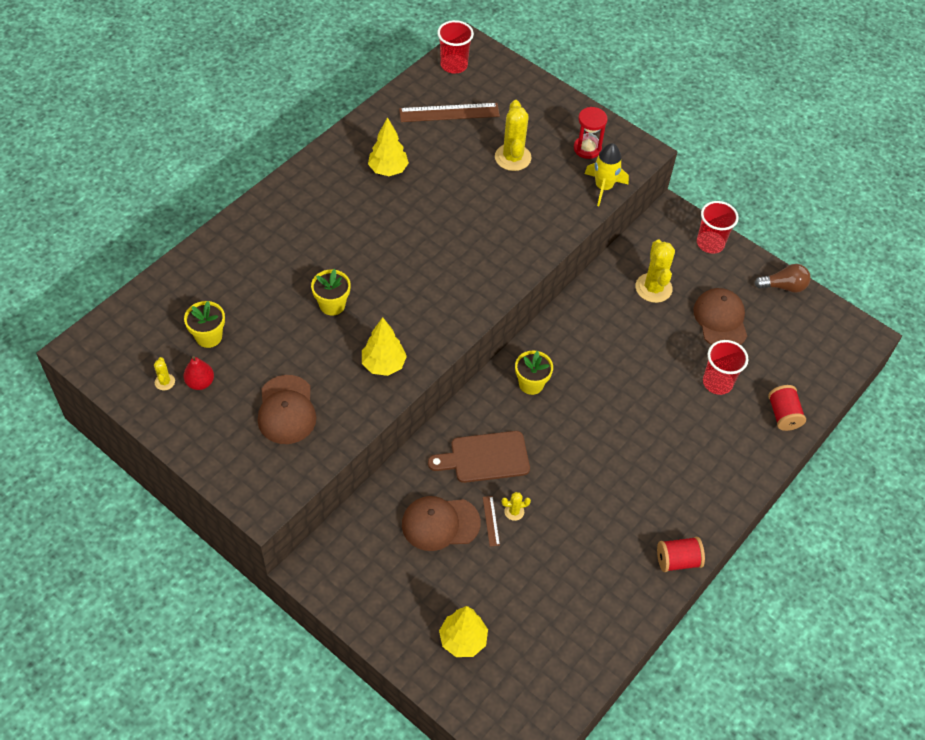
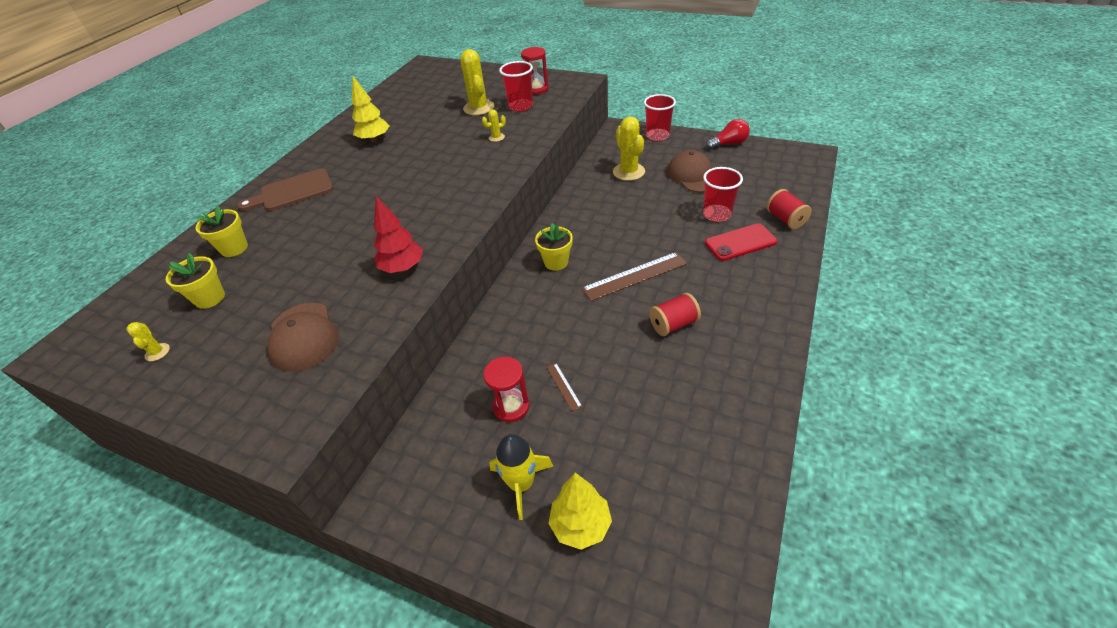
camera: 10 degrees left, 10 degrees down
red pear [183,356,214,390] -> none
yellow flower pot [311,269,351,315] -> yellow flower pot moved to [195,205,248,257]
yellow tree [362,317,407,376] -> red tree [374,196,423,273]
brown ruler [399,103,500,122] -> brown ruler moved to [582,252,687,301]
brown cap [402,496,481,551] -> red hourglass [483,357,529,422]
brown cutting board [428,431,530,483] -> brown cutting board moved to [237,168,333,211]
red cup [437,20,474,73] -> red cup moved to [499,61,533,112]
yellow cactus [502,492,531,521] -> yellow cactus moved to [482,109,506,142]
yellow rocket [584,143,629,206] -> yellow rocket moved to [490,434,554,520]
red spool [657,537,705,572] -> red spool moved to [649,293,701,336]
brown light bulb [754,264,811,293] -> red light bulb [706,119,750,149]
none -> red phone [705,223,777,261]

